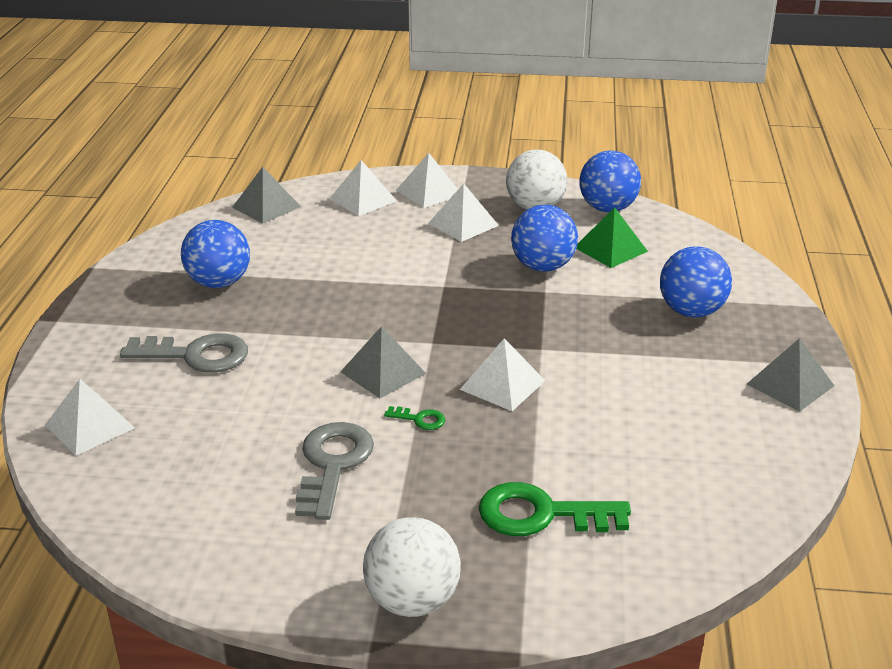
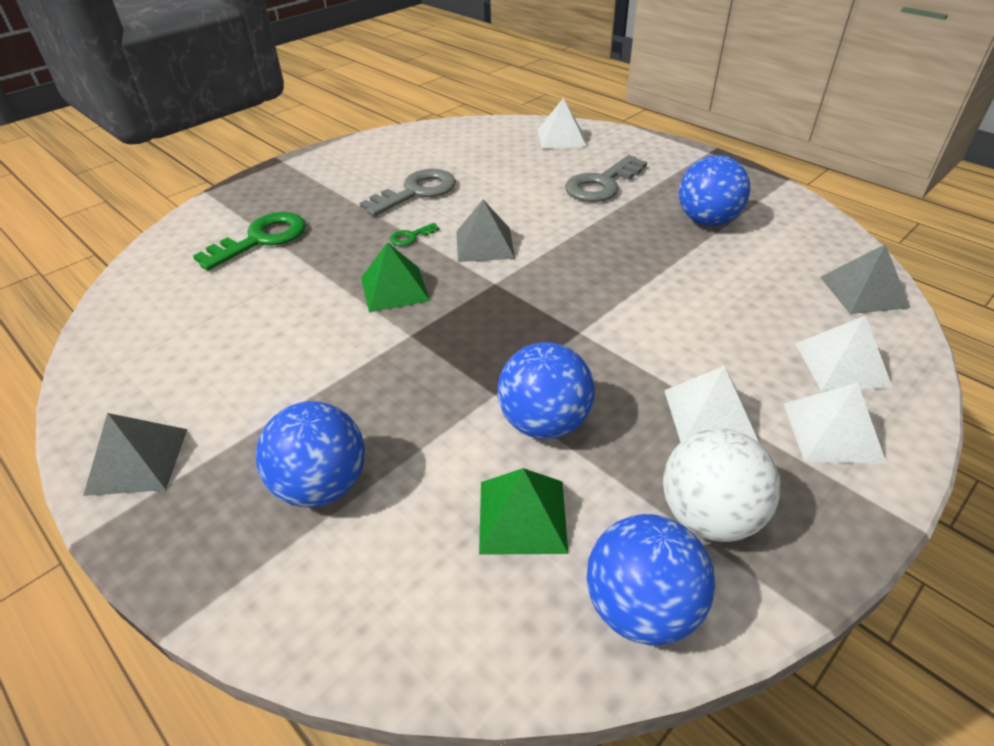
camera: 130 degrees right, 10 degrees up
grey key [295,422,374,520] -> grey key turned 90 degrees counterclockwise [360,169,456,217]
white ball [363,517,461,617] -> none
white pyramid [460,338,545,411] -> green pyramid [361,242,430,312]

